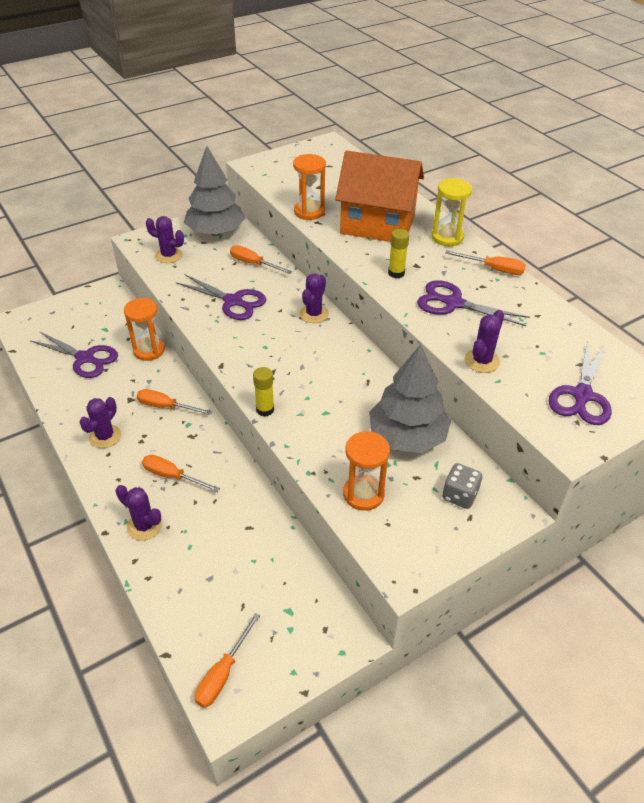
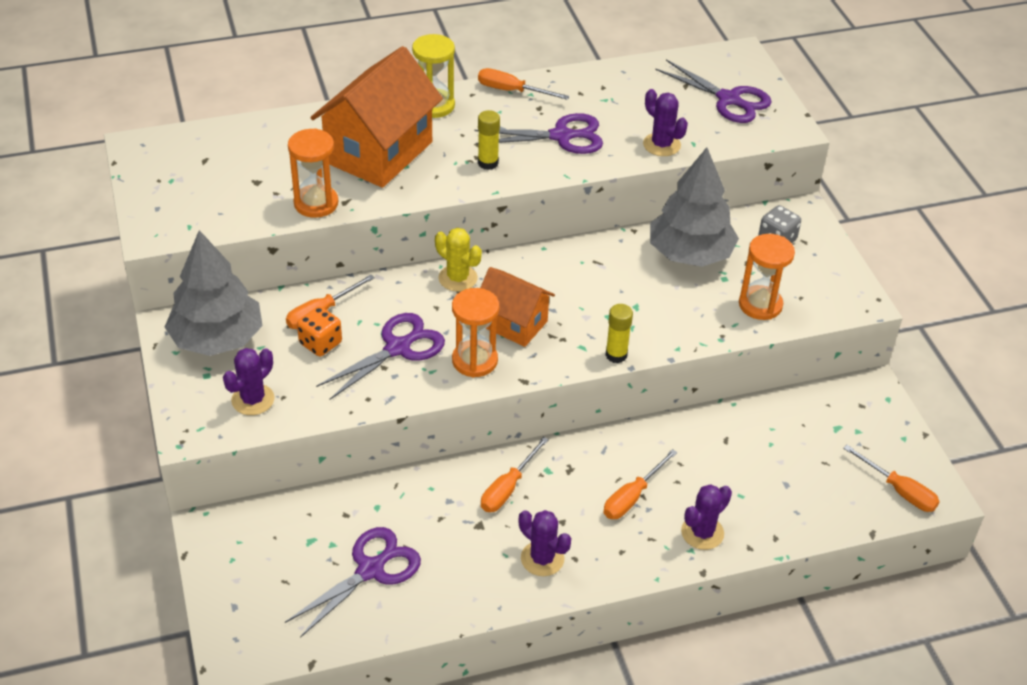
camera: 75 degrees left, 0 degrees up
orange hourglass [124,298,165,361] -> orange hourglass moved to [452,288,499,377]
purple cactus [299,273,329,323] -> yellow cactus [435,228,482,291]
purple scissors [417,280,530,326] -> purple scissors turned 135 degrees counterclockwise [475,113,603,154]
orange screwdriver [445,250,526,275] -> orange screwdriver turned 105 degrees counterclockwise [478,68,569,100]
none -> orange dice [297,306,342,356]
none -> orange house [480,267,555,347]

